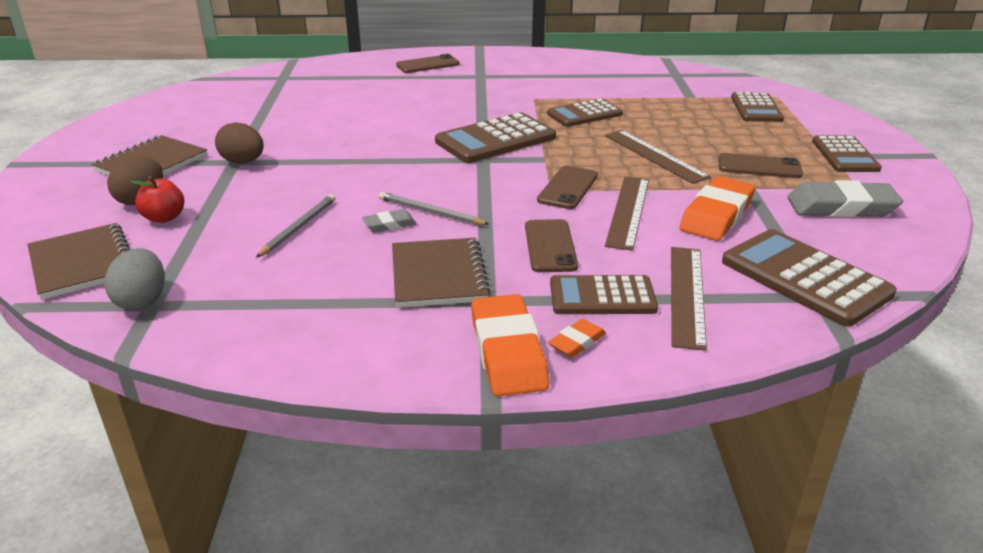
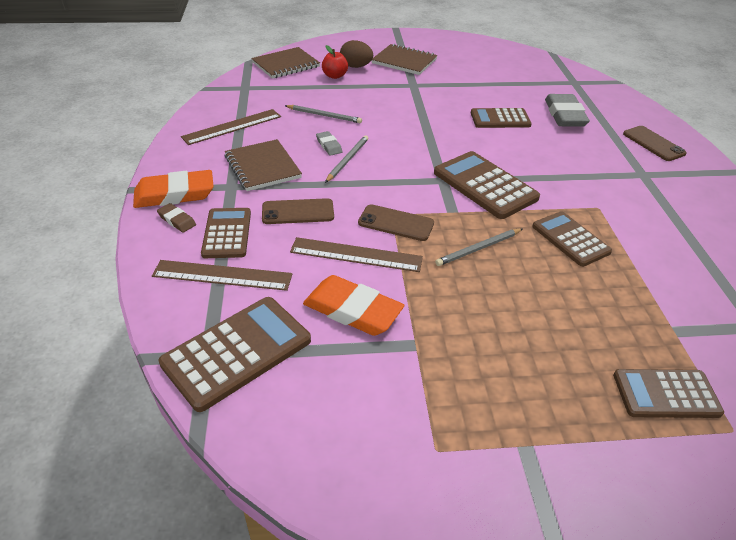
camera: 85 degrees right, 10 degrees up
grey egg [105,248,165,310] -> none
brown egg [215,122,264,164] -> none
brown notebook [392,238,491,308] -> brown notebook turned 75 degrees clockwise [225,139,302,191]
orange eraser [548,319,606,358] -> brown eraser [157,203,196,232]
brown ruler [605,130,711,184] -> brown ruler moved to [181,109,281,145]
brown phone [718,153,803,178] -> none
grey eraser [787,180,903,217] -> grey eraser moved to [545,94,590,127]
brown calculator [812,136,882,172] -> brown calculator moved to [471,108,532,128]
none -> grey pencil [435,228,523,266]

